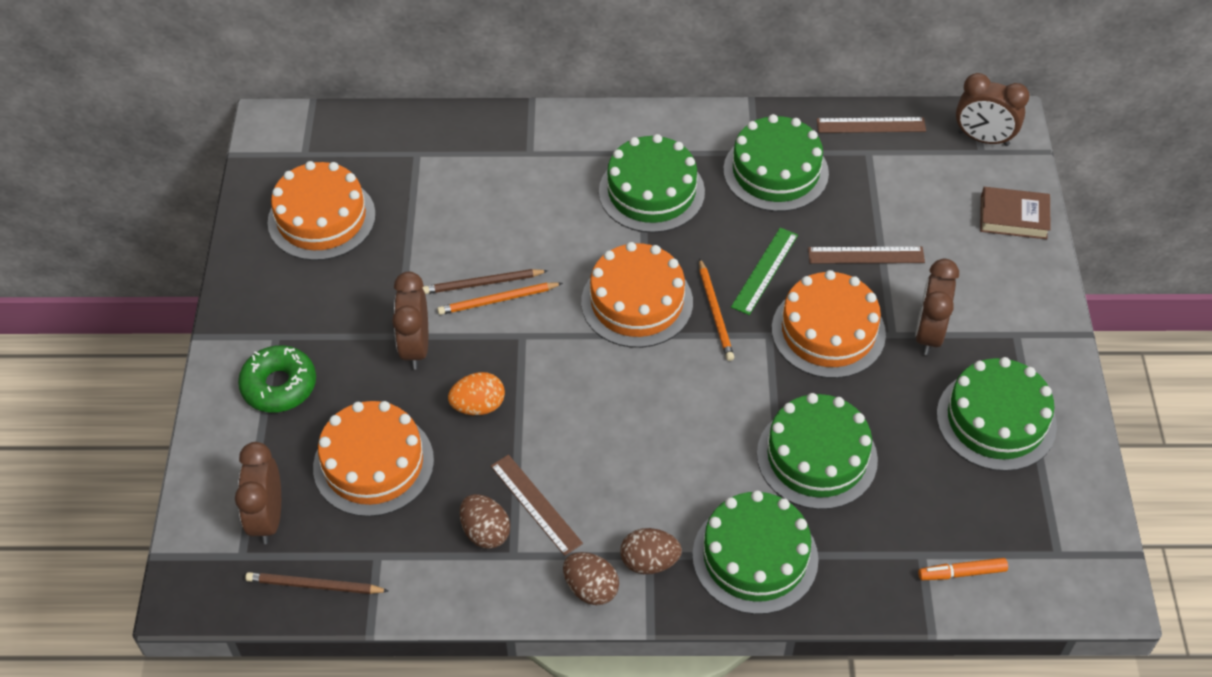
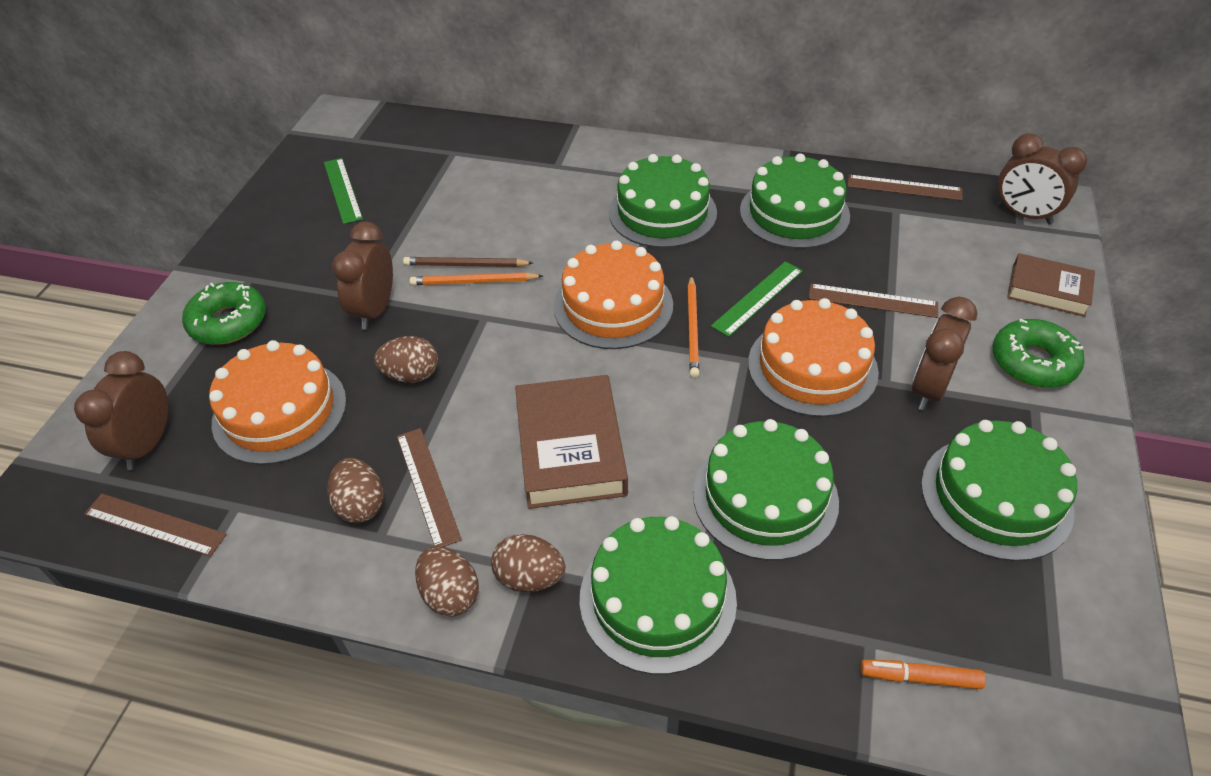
camera: 15 degrees right, 5 degrees down
brown pencil [245,572,389,594] -> brown ruler [84,493,227,557]
orange cake [267,161,376,261] -> green ruler [324,158,363,224]
orange egg [448,372,505,415] -> brown egg [374,336,438,383]
none -> brown book [515,375,628,509]
none -> green donut [993,319,1085,388]

